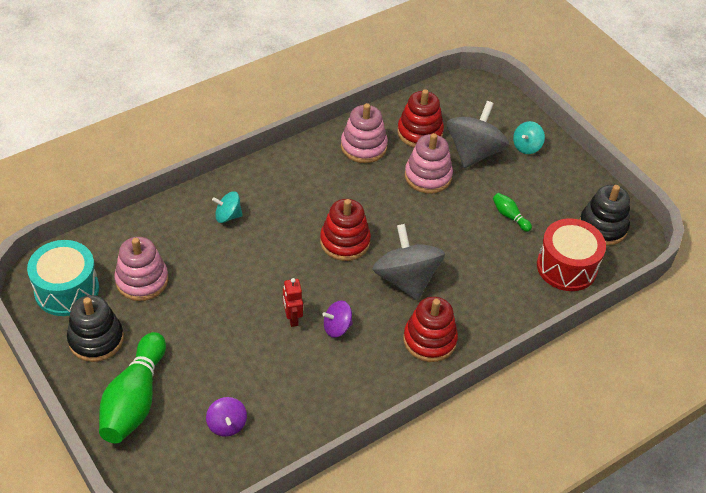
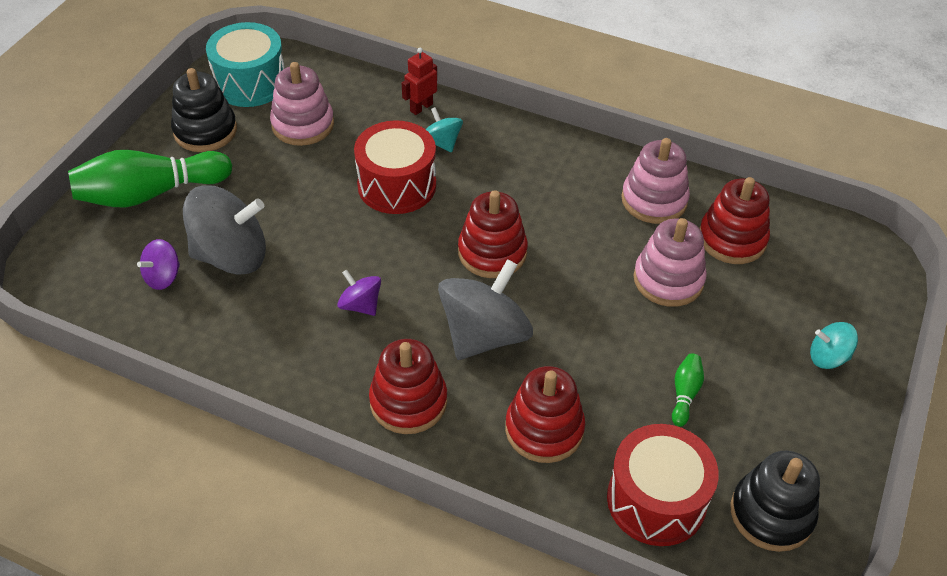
camera: 60 degrees right, 0 degrees up
red robot [283,278,303,327] -> red robot moved to [402,48,437,115]
grey spinning top [447,101,509,168] -> grey spinning top moved to [183,185,266,275]
none -> red drum [354,120,436,214]
none -> red stacking toy [505,366,585,463]

